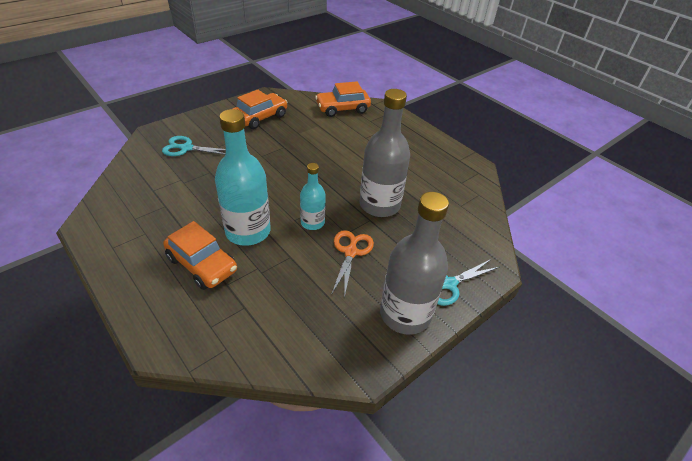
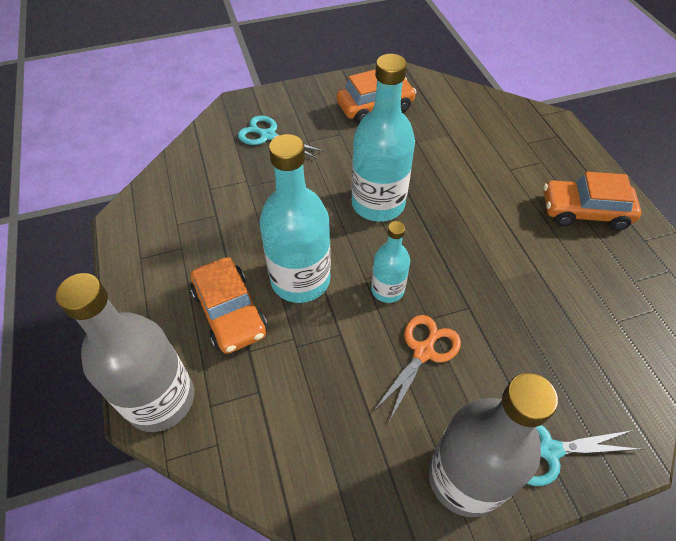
camera: 25 degrees right, 10 degrees up
orange car [315,81,371,117] -> orange car moved to [544,171,642,231]
grey bottle [359,89,410,217] -> grey bottle moved to [56,273,194,432]
none -> turquoise bottle [351,54,415,222]

